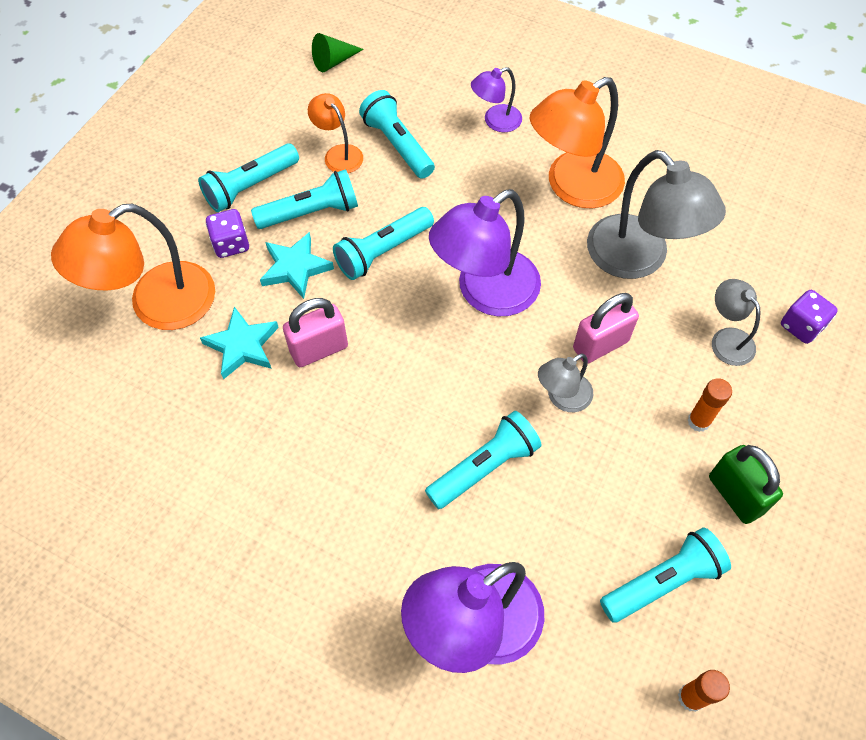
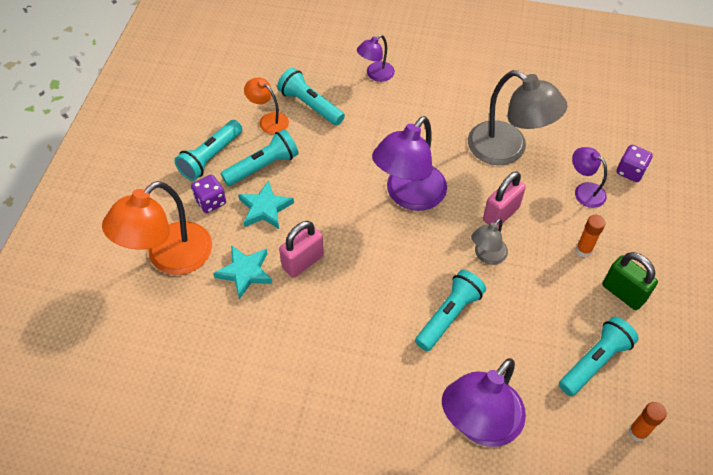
camera: 15 degrees left, 5 degrees down
green cone [312,33,364,72] -> none
turquoise flashlight [333,207,434,280] -> none
orange lamp [529,77,625,208] -> none
grey lamp [712,279,760,366] -> purple lamp [572,147,607,208]

